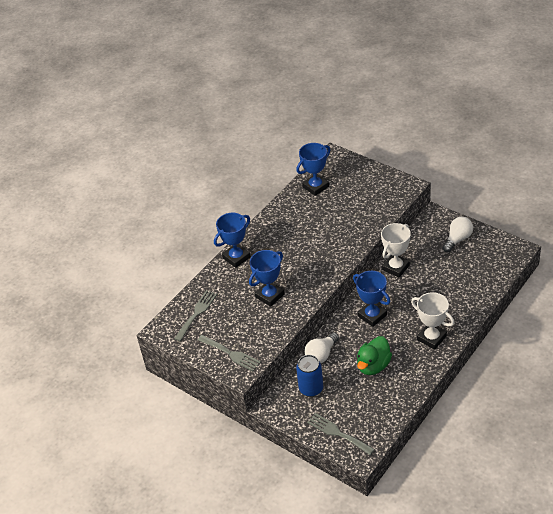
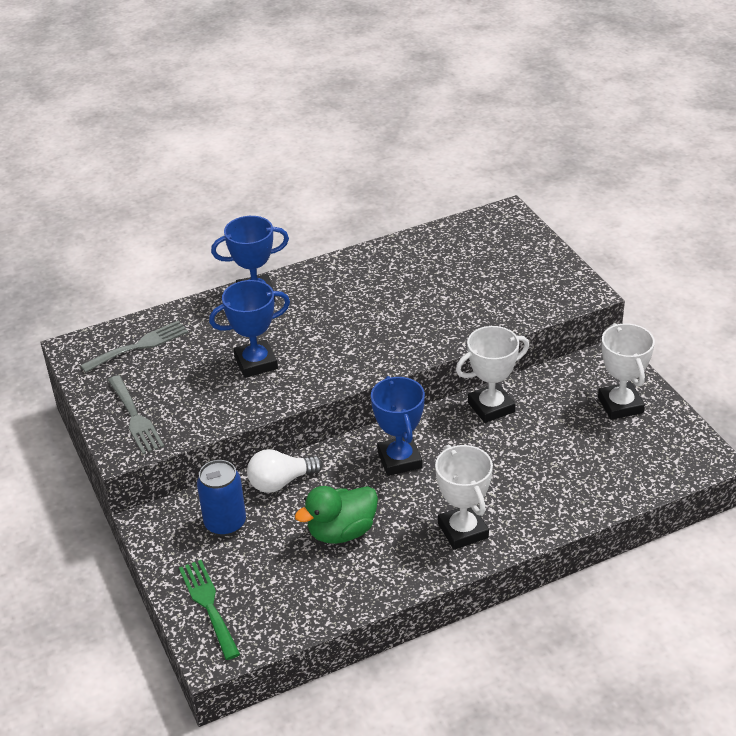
camera: 25 degrees right, 5 degrees down
blue trophy [296,143,330,196] -> none
grey fork [307,413,375,455] -> green fork [179,560,240,660]
white light bulb [443,217,473,252] -> white trophy [598,323,655,420]

